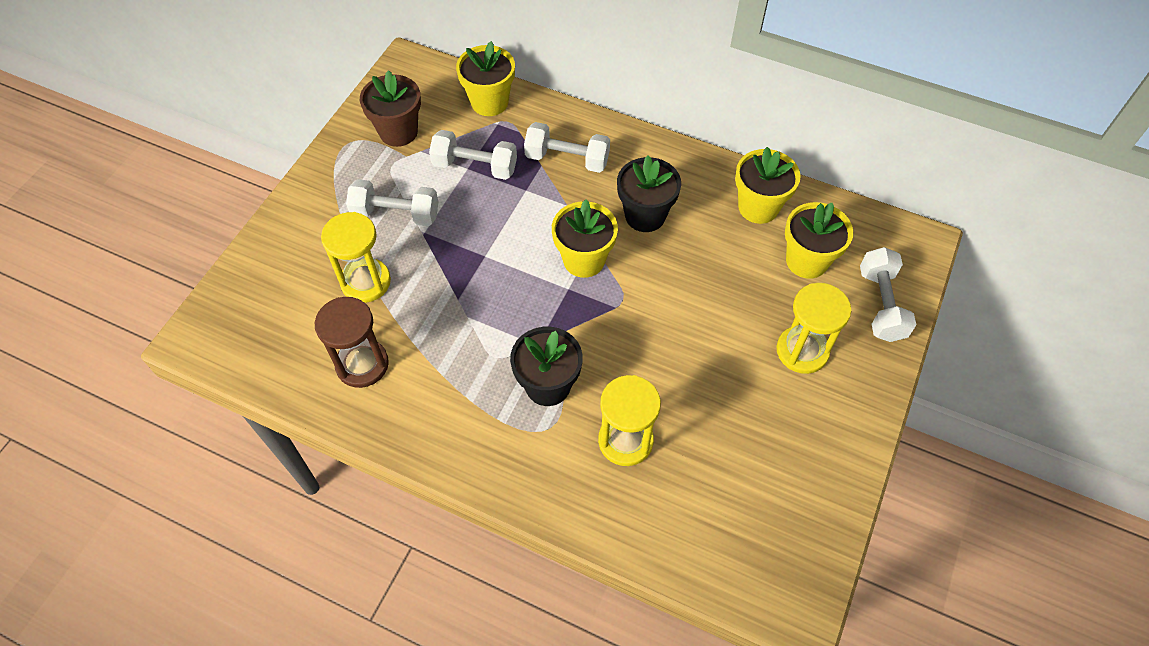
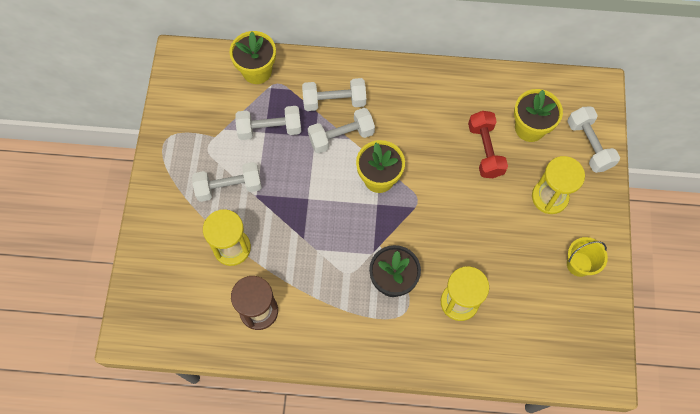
camera: 20 degrees left, 10 degrees up
brown flower pot [360,70,421,147] -> none
black flower pot [617,155,681,232] -> none
yellow flower pot [735,147,801,224] -> none
none -> white dumbbell [308,108,375,154]
none -> red dumbbell [468,111,508,178]
none -> yellow bucket [567,237,608,277]

